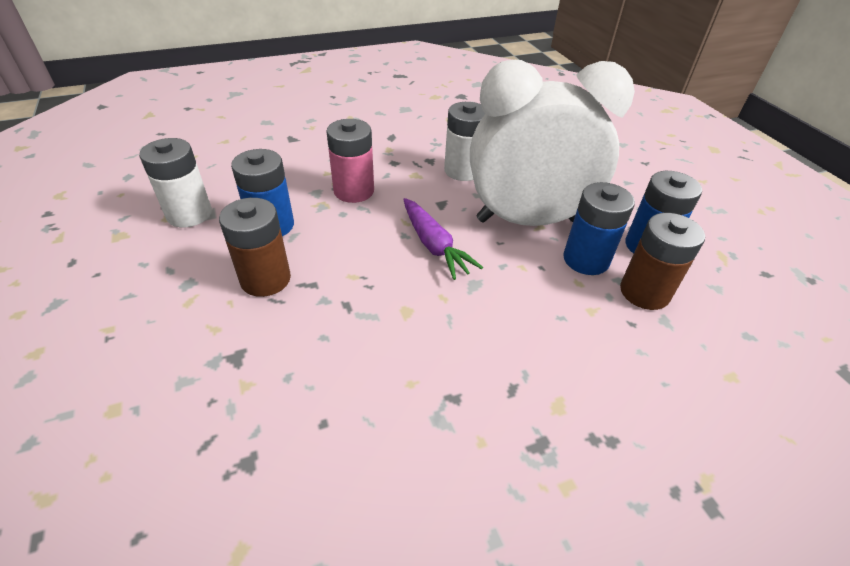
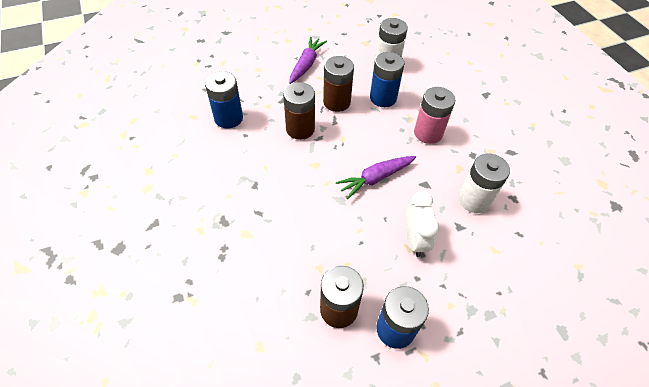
camera: 90 degrees right, 10 degrees up
white clock [470,60,635,226] -> white clock [406,191,439,257], size x0.47
blue battery [563,182,635,275] -> blue battery moved to [205,71,243,129]
none -> brown battery [283,82,315,140]
none -> purple carrot [289,37,327,84]

